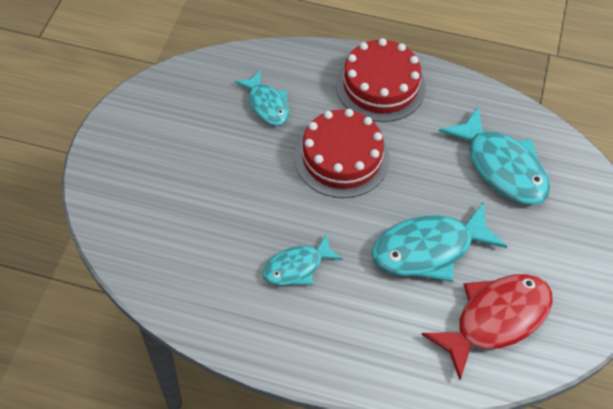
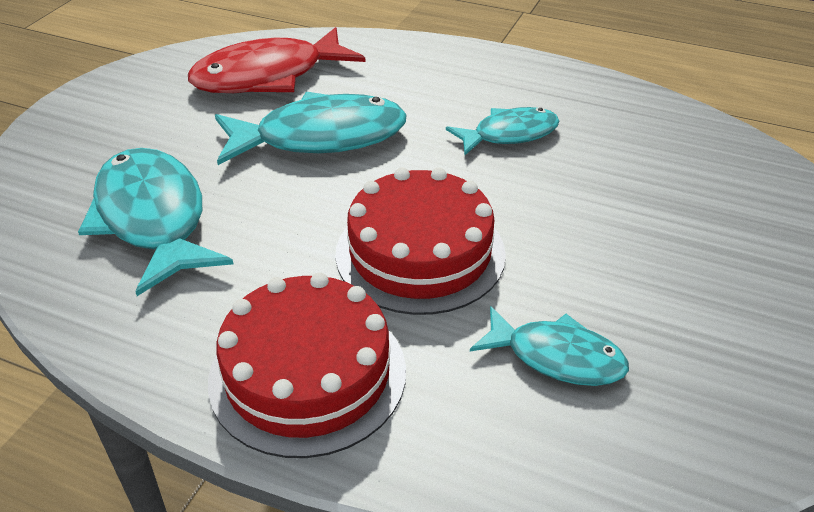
camera: 170 degrees left, 15 degrees down
turquoise fish [235,70,289,126] -> turquoise fish turned 135 degrees clockwise [470,306,629,386]

